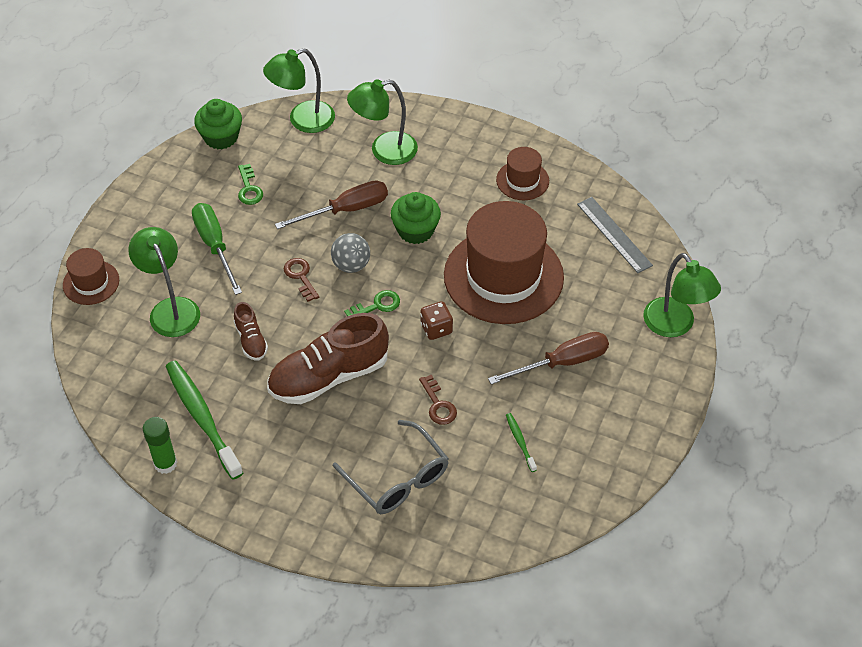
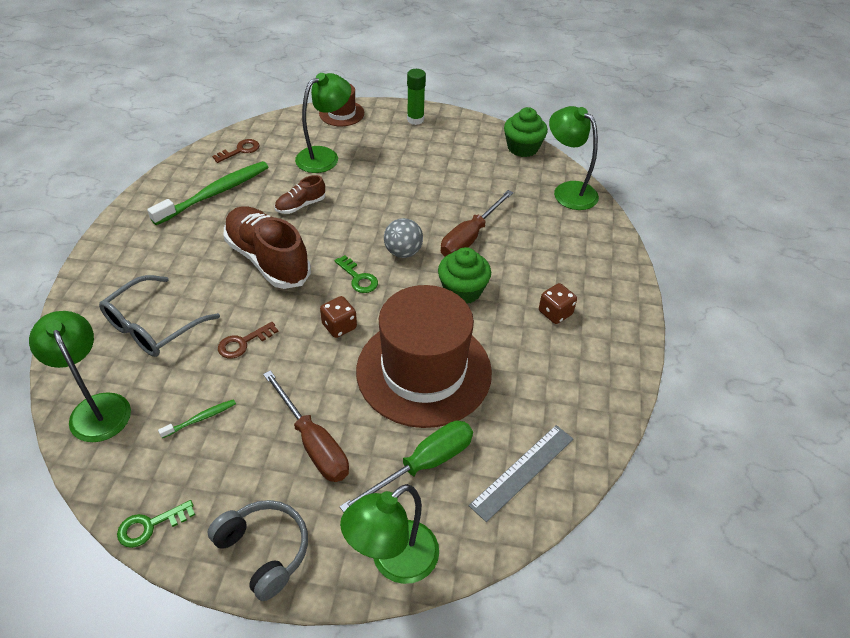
camera: 75 degrees right, 5 degrees down
green glue stick [143,417,177,474] -> green glue stick moved to [407,69,426,125]
green screwdriver [192,203,242,295] -> green screwdriver moved to [339,421,473,513]
green key [238,164,263,205] -> green key moved to [117,500,195,548]
brown screwdriver [275,180,388,229] -> brown screwdriver turned 75 degrees clockwise [441,190,513,257]
brown key [283,258,319,302] -> brown key moved to [212,139,259,163]
green lamp [347,79,418,165] -> green lamp moved to [29,311,131,442]
brown hat [496,147,549,200] -> none
none -> grey headphones [207,500,308,601]
none -> brown dice [539,283,577,324]

